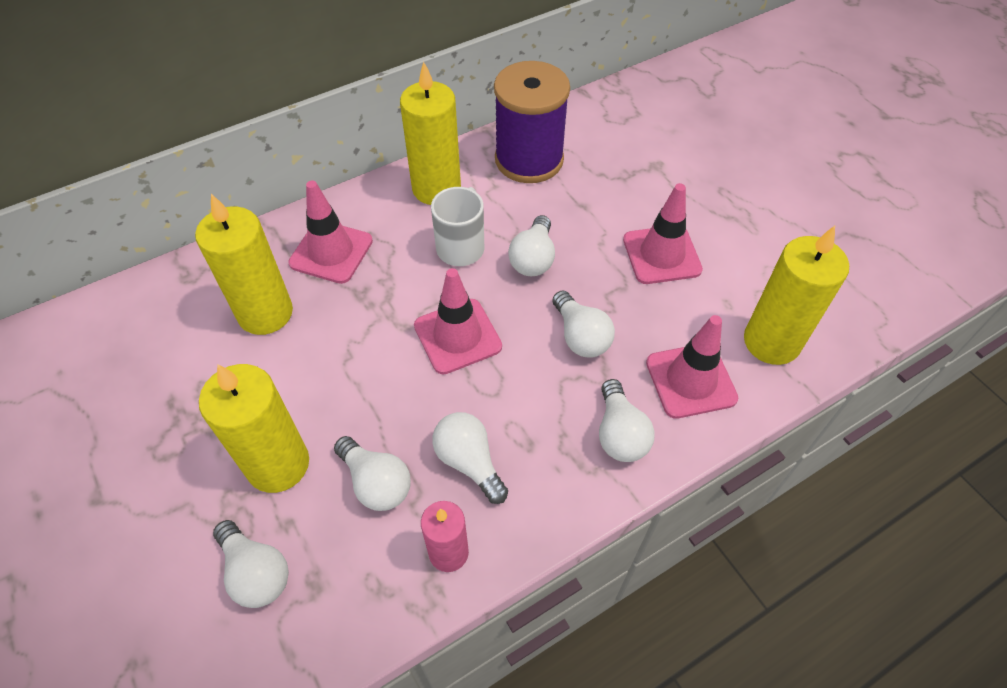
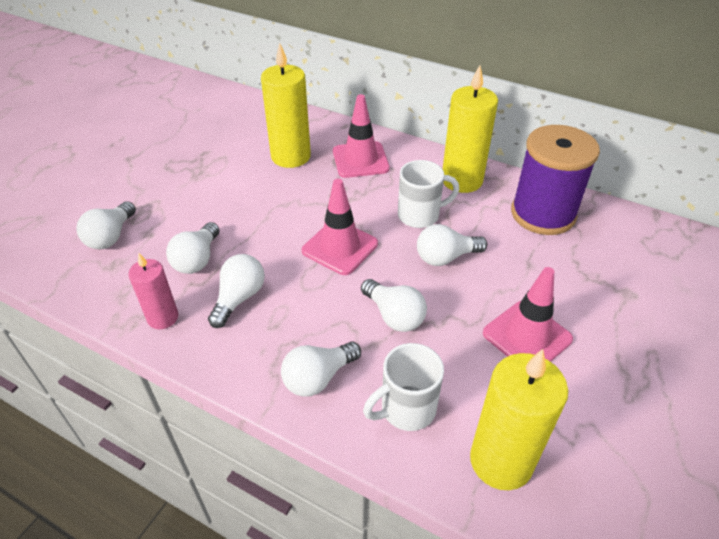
camera: 60 degrees right, 10 degrees down
yellow candle [199,364,309,493] -> none
white light bulb [552,290,615,358] -> white light bulb turned 75 degrees counterclockwise [361,279,427,332]
pink traffic cone [646,315,738,419] -> white mug [363,343,444,431]

